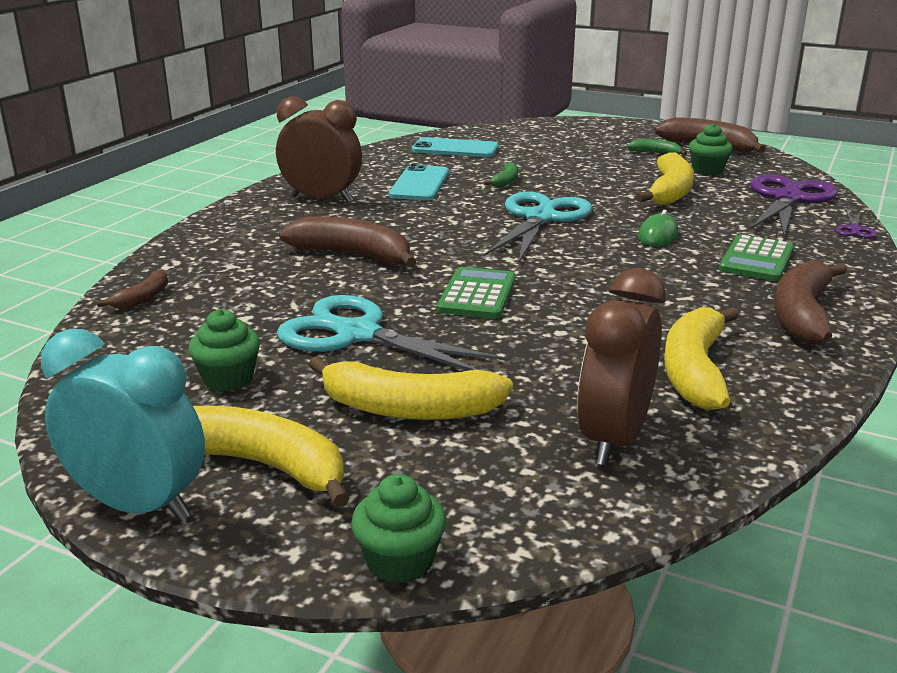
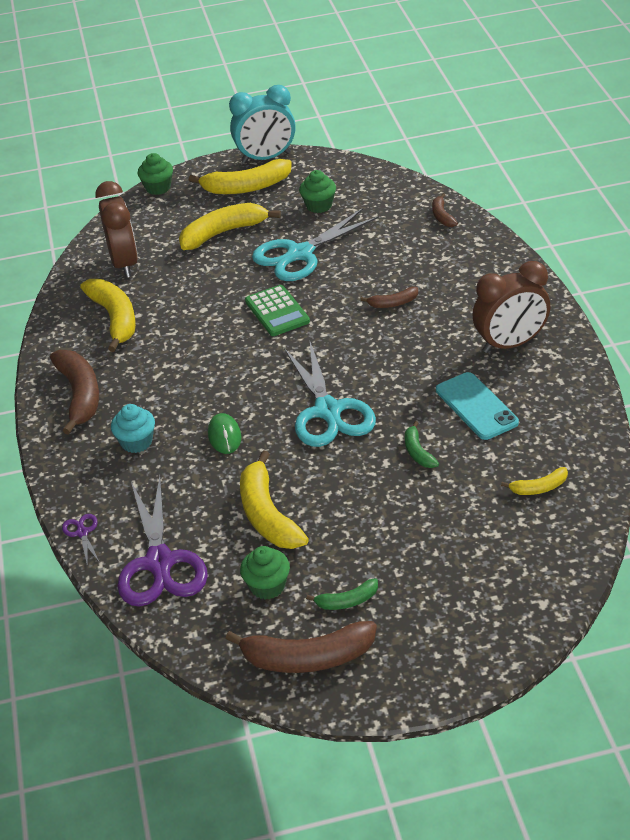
camera: 145 degrees right, 15 degrees up
turquoise scissors [277,295,509,371] -> turquoise scissors turned 150 degrees clockwise [252,208,379,281]
brown banana [279,217,416,267] -> brown banana [360,287,418,308], size x0.51
turquoise phone [412,137,498,157] -> yellow banana [501,467,568,495]
green calculator [719,235,794,281] -> turquoise cupcake [111,404,155,453]

